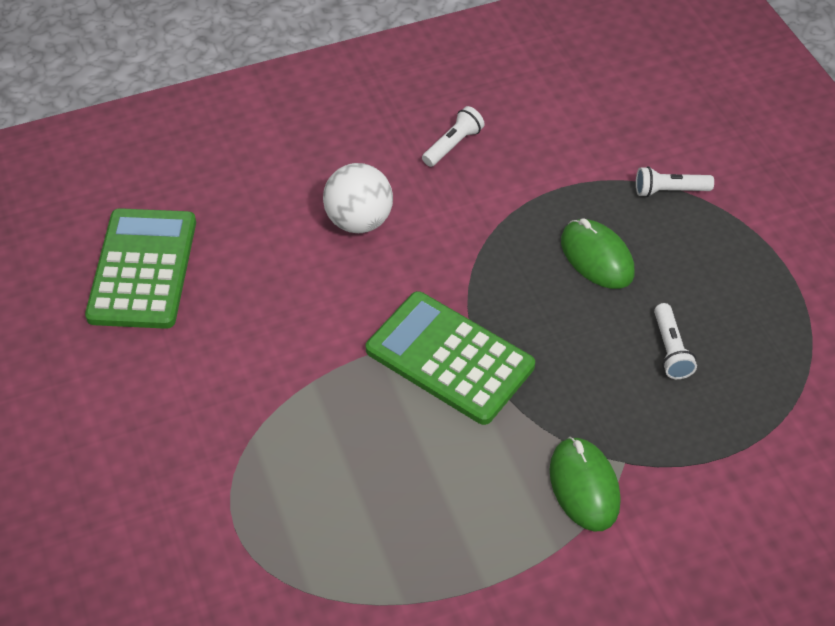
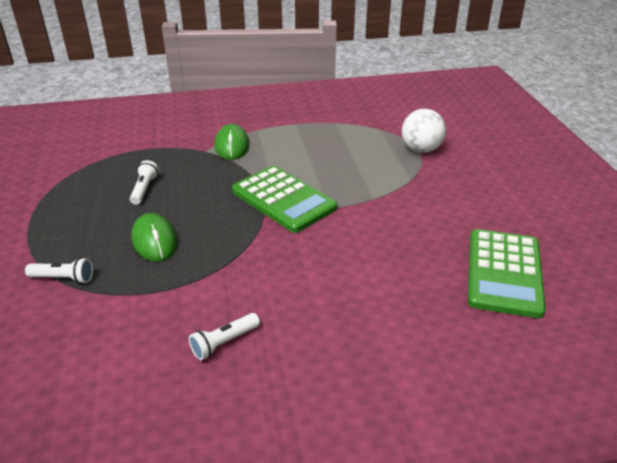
camera: 170 degrees left, 15 degrees down
white ball [323,163,393,233] -> white ball moved to [402,109,446,153]

